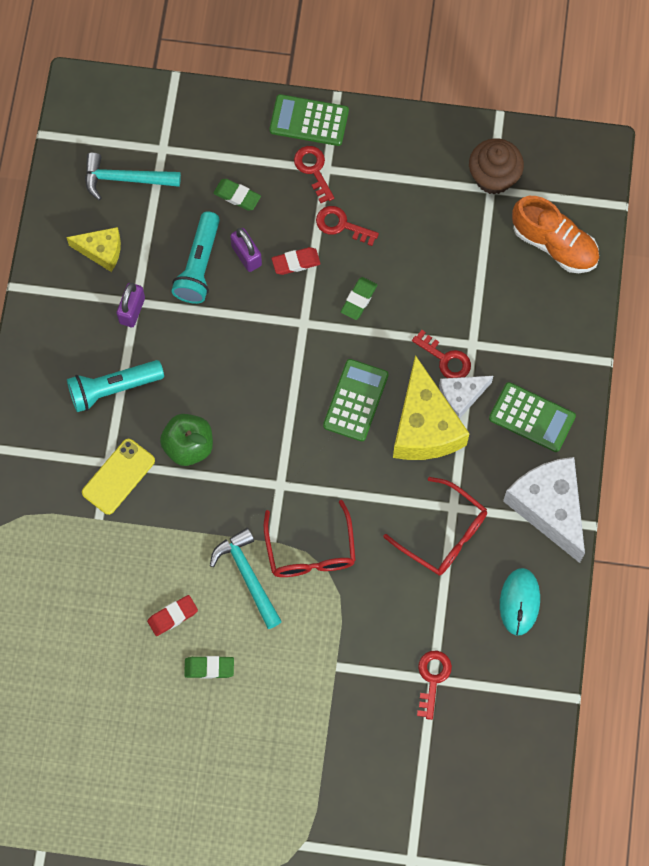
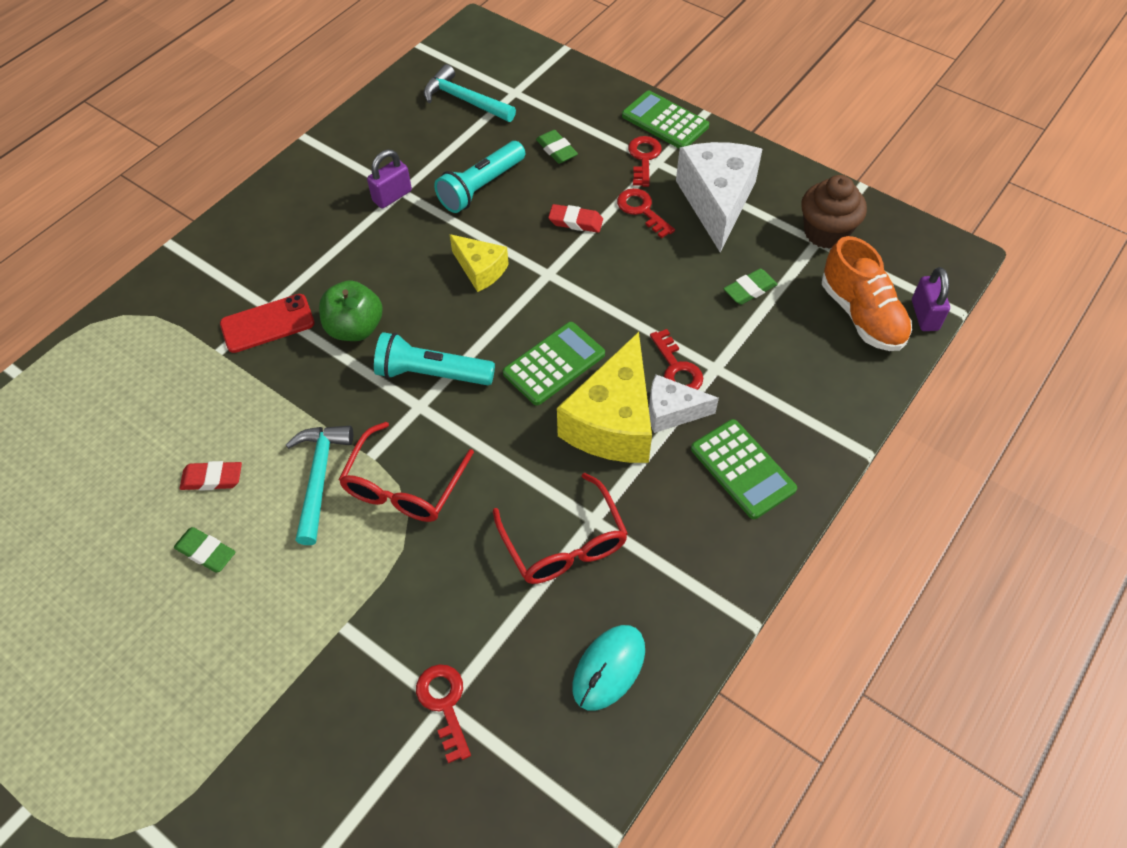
camera: 30 degrees right, 15 degrees down
yellow cheese [66,227,121,272] -> yellow cheese moved to [450,234,509,292]
turquoise flashlight [67,360,164,412] -> turquoise flashlight moved to [374,332,495,385]
yellow phone [82,439,155,515] -> red phone [220,294,315,353]
purple padlock [230,228,262,272] -> purple padlock moved to [912,267,950,331]
green eraser [341,277,377,320] -> green eraser moved to [724,269,778,305]
red key [417,651,452,720] -> red key turned 60 degrees counterclockwise [416,664,471,763]
white cheese [503,457,585,563] -> white cheese moved to [676,142,762,252]

